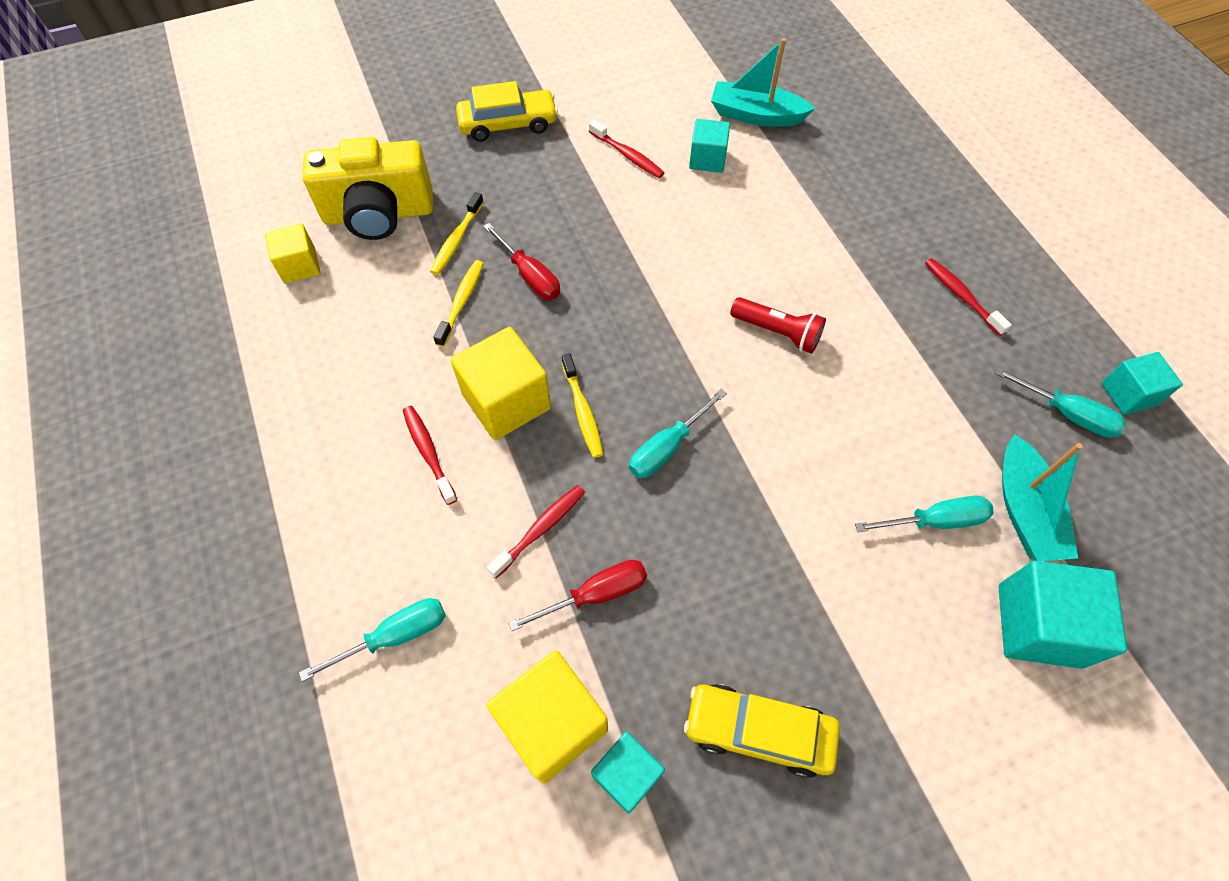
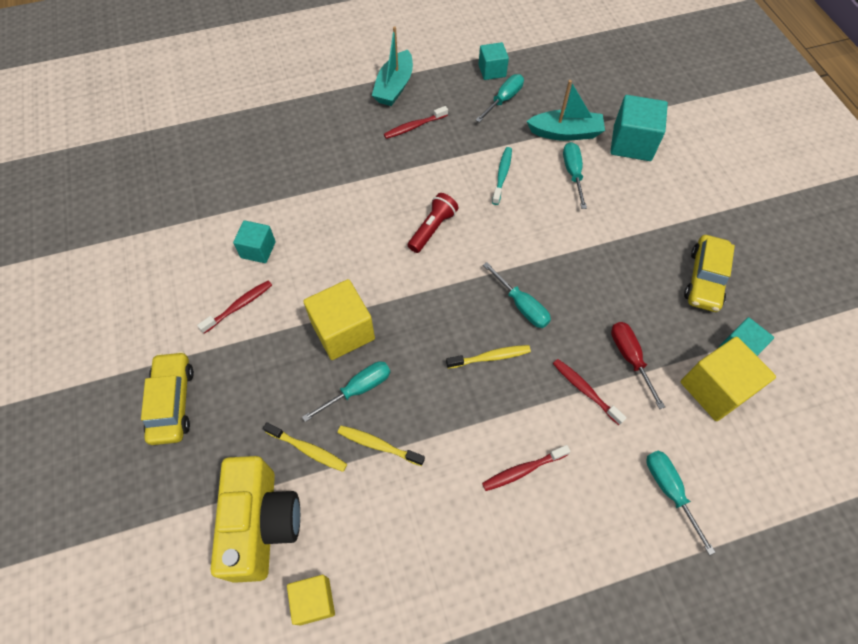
camera: 85 degrees left, 0 degrees up
yellow cube [451,327,551,440] -> yellow cube moved to [303,279,375,360]
red screwdriver [483,223,560,300] -> turquoise screwdriver [302,361,390,422]
turquoise boat [711,38,815,127] -> turquoise boat moved to [372,27,413,106]
none -> turquoise toothbrush [492,147,512,205]

